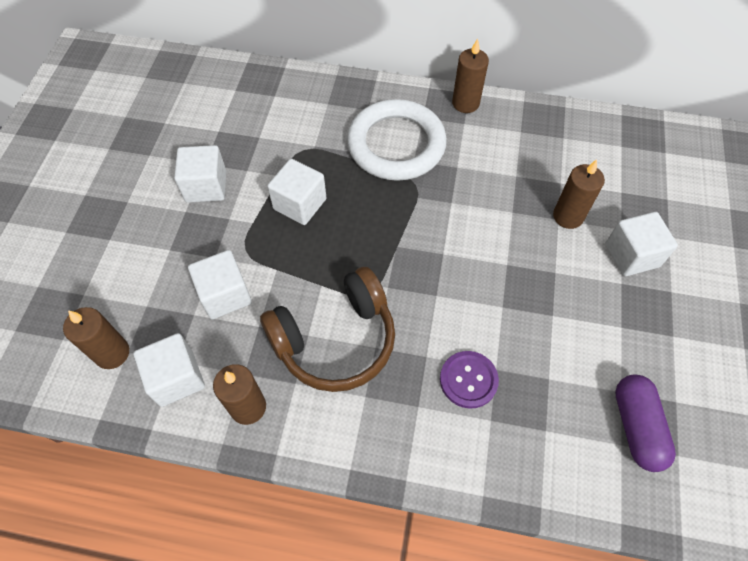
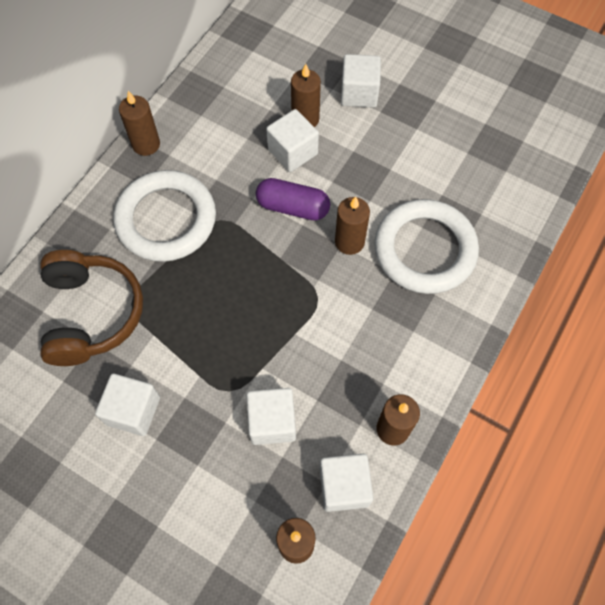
camera: 70 degrees left, 5 degrees up
brown headphones [260,267,395,392] -> brown headphones moved to [40,250,143,366]
white cube [267,159,327,225] -> white cube moved to [266,109,319,172]
purple button [440,351,499,409] -> white ring [374,199,479,294]
purple capsule [615,374,676,472] -> purple capsule moved to [256,178,330,221]
none -> brown candle [335,196,370,255]

